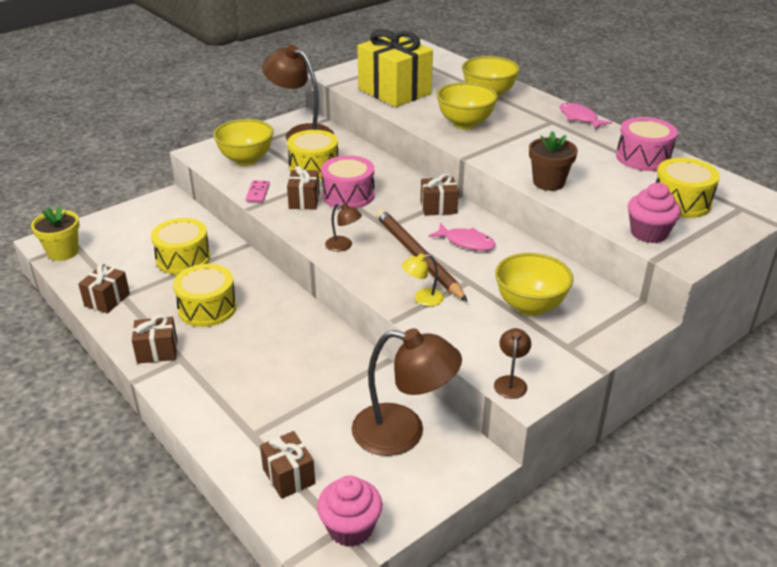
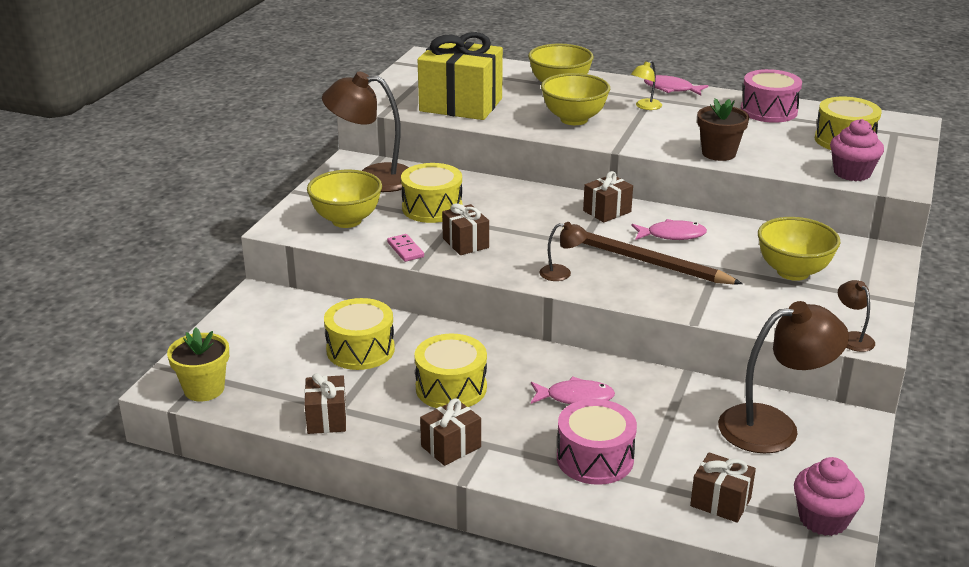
camera: 30 degrees left, 5 degrees down
pink drum [321,155,375,209] -> pink drum moved to [557,399,637,485]
yellow lamp [402,254,444,306] -> yellow lamp moved to [631,60,662,110]
none -> pink fish [531,376,615,404]

